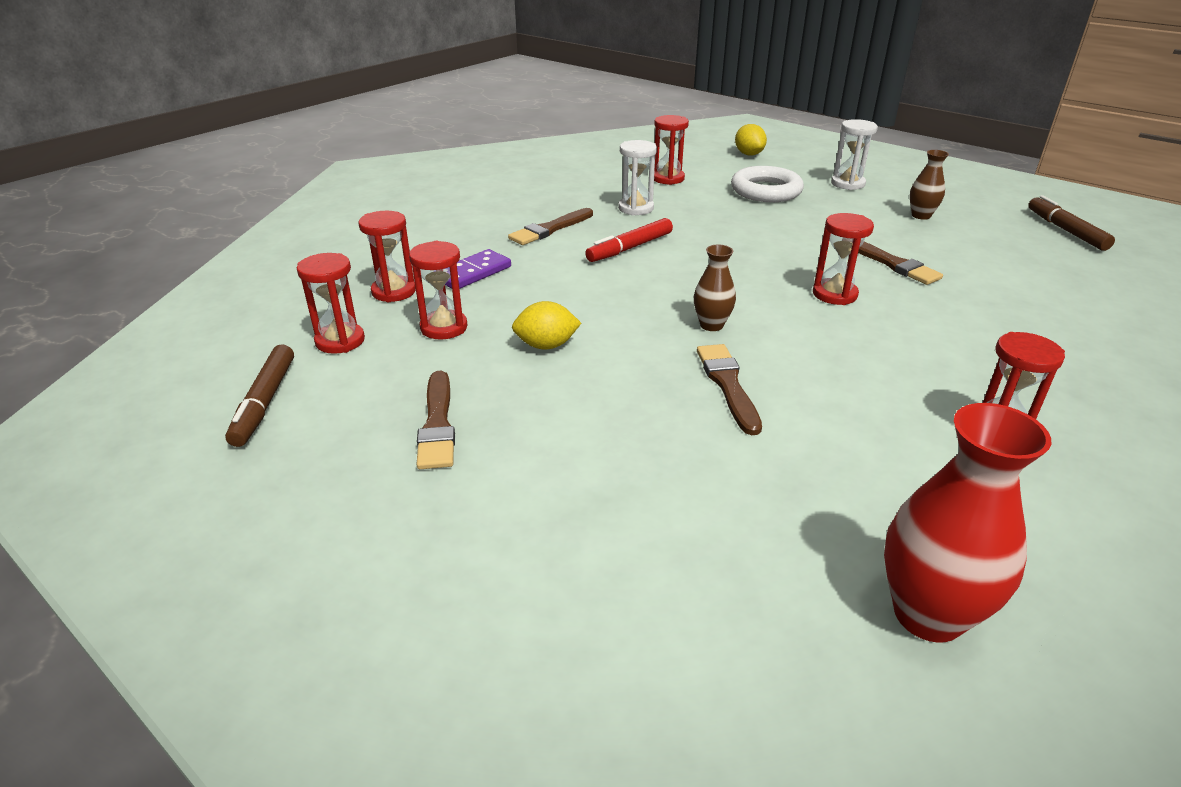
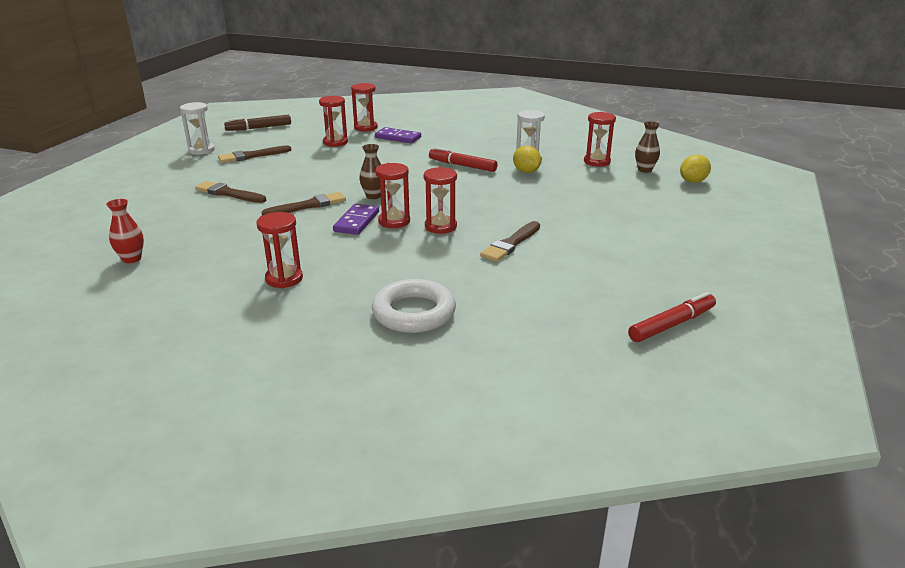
camera: 70 degrees right, 5 degrees down
red hourglass [297,253,365,354] -> red hourglass moved to [375,163,410,228]
brown brush [508,208,593,245] -> brown brush moved to [195,181,266,203]
yellow lemon [512,301,581,349] -> yellow lemon moved to [513,146,541,173]
white ring [731,166,804,202] -> white ring moved to [372,279,456,333]
white hourglass [831,119,878,190] -> white hourglass moved to [180,102,215,155]
red vase [884,403,1051,643] -> red vase [106,199,144,263], size x0.55
brown vase [910,150,949,220] -> brown vase moved to [635,121,660,173]
brown marker [1028,195,1115,251] -> red marker [628,292,716,342]
none -> purple domino [333,204,379,235]

